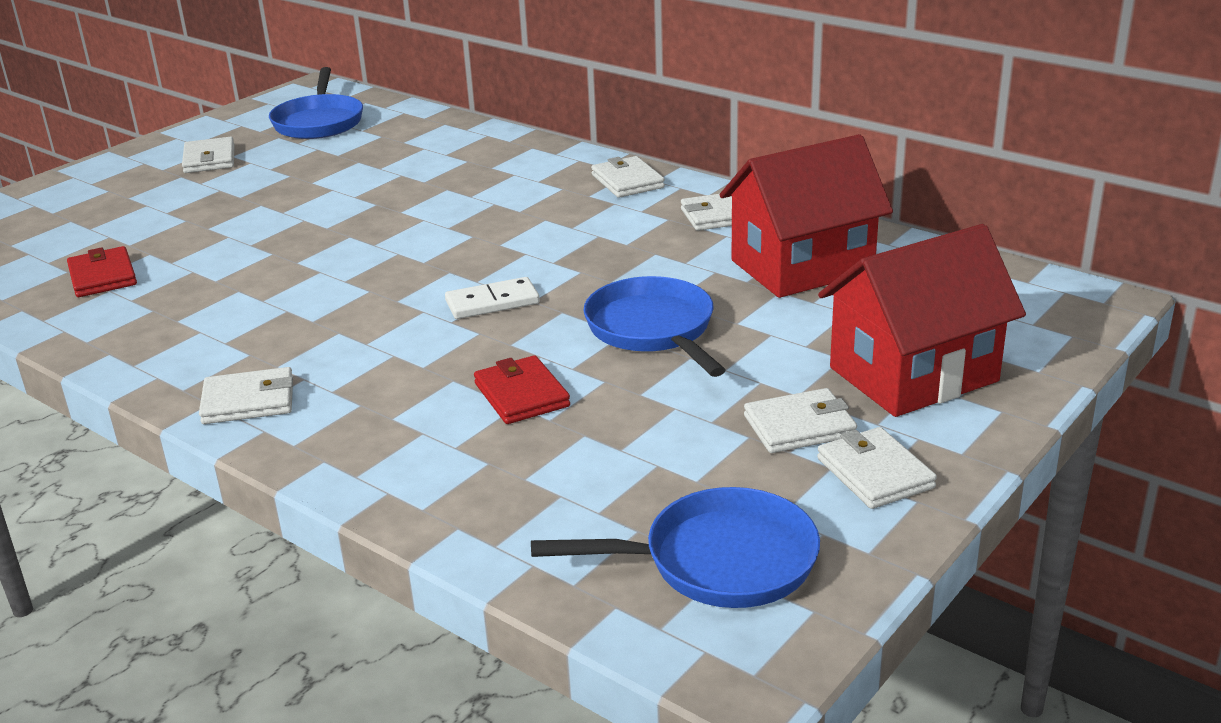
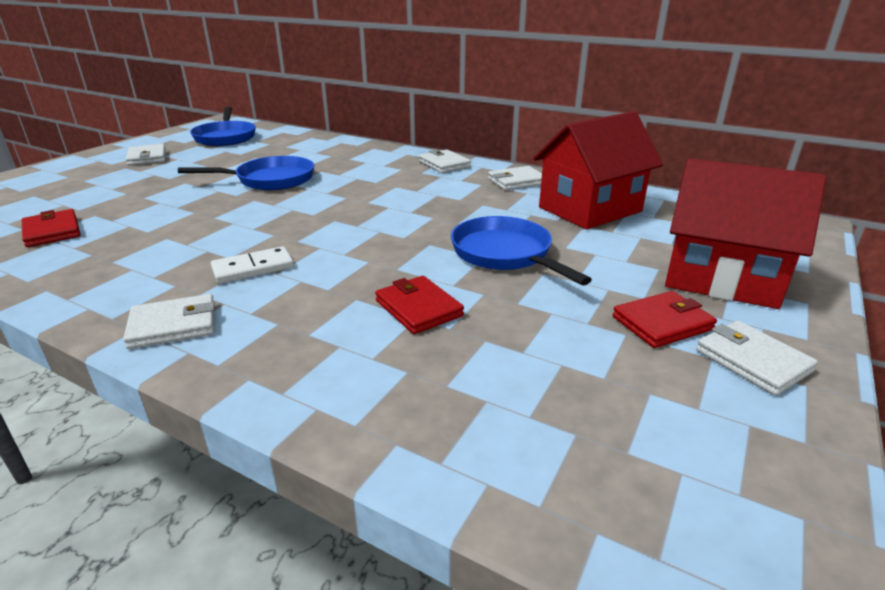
camera: 10 degrees left, 0 degrees up
white domino [445,277,540,319] -> white domino moved to [211,246,294,284]
blue pan [531,487,820,608] -> blue pan moved to [178,156,314,190]
white wallet [744,388,857,453] -> red wallet [613,291,717,348]
red house [818,224,1026,417] -> red house turned 60 degrees clockwise [665,158,826,309]

